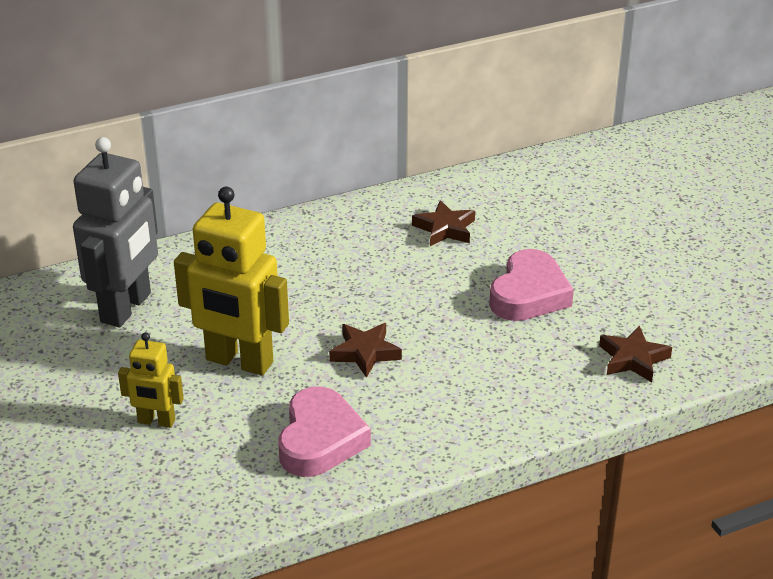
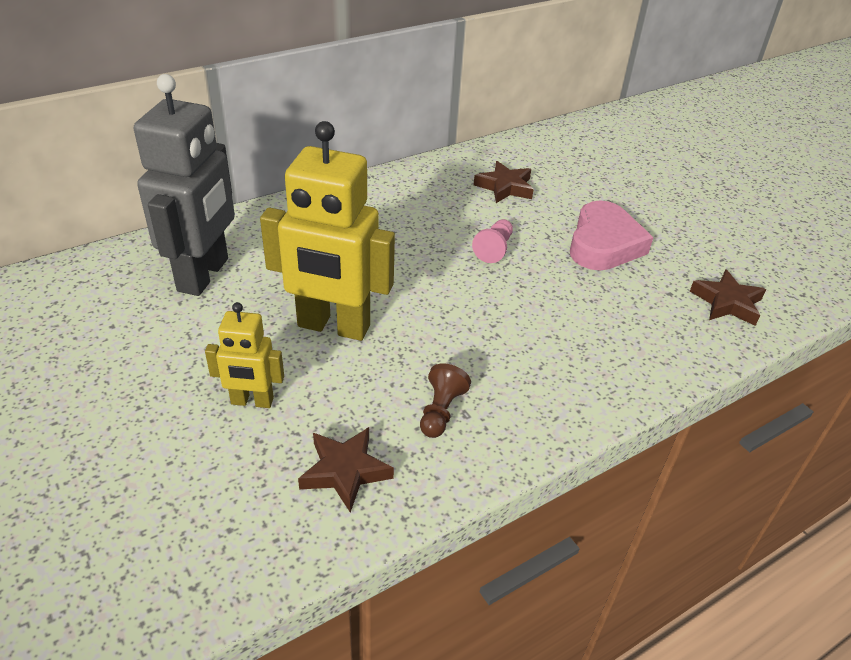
camera: 10 degrees left, 5 degrees up
pink heart [278,386,371,477] -> brown pawn [420,363,471,438]
brown star [329,323,402,378] -> brown star moved to [298,427,394,513]
none -> pink pawn [472,219,513,263]

